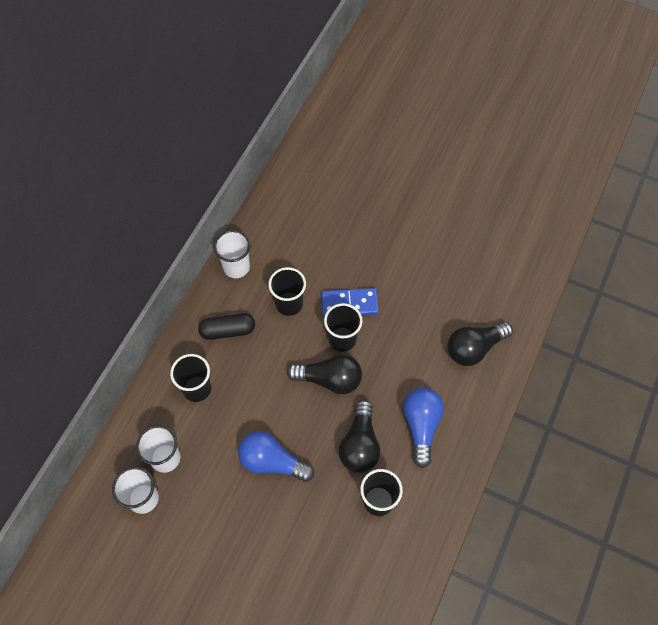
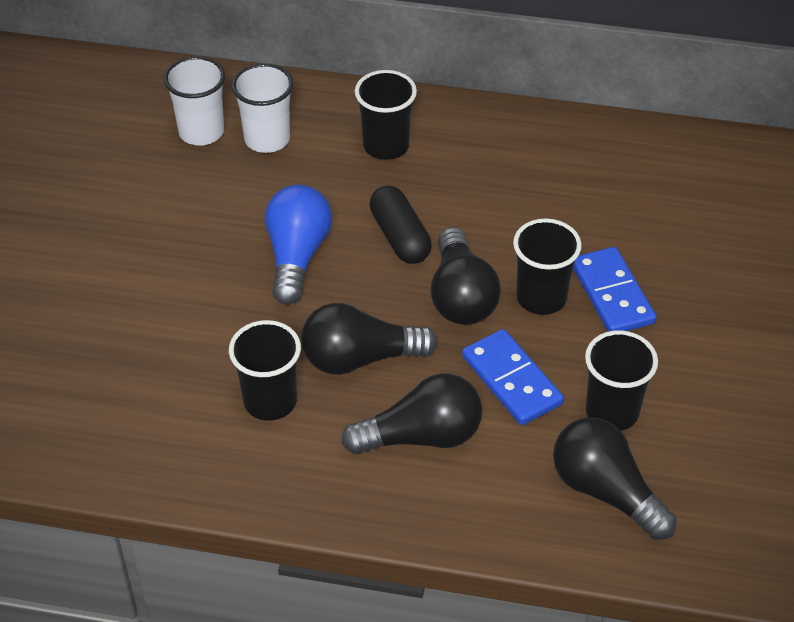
camera: 75 degrees right, 15 degrees down
black capsule [198,314,255,340] -> black capsule moved to [369,185,432,264]
white cup [214,230,250,278] -> none
black cup [268,267,306,316] -> black cup moved to [585,330,658,431]
blue light bulb [403,388,444,468] -> black light bulb [341,373,482,454]
none -> blue domino [462,329,564,425]

